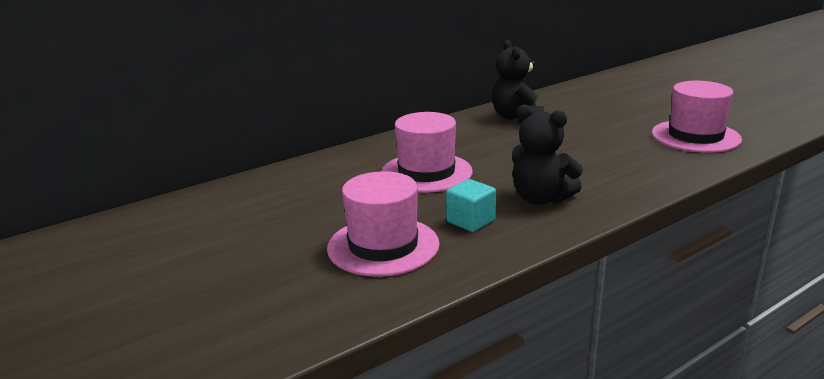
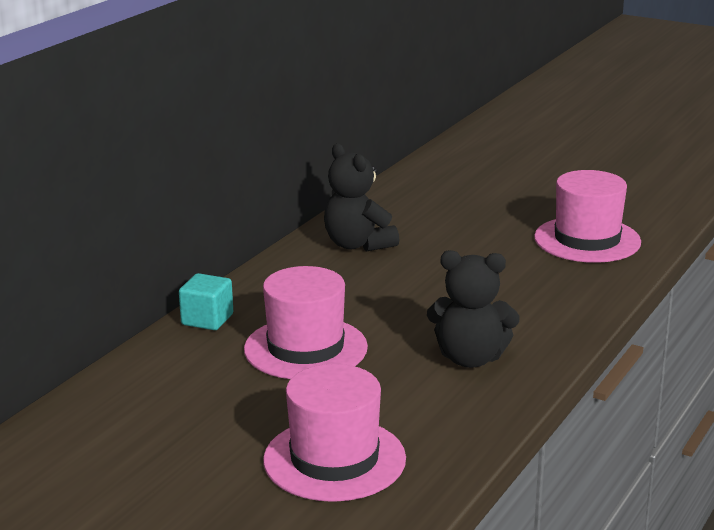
camera: 25 degrees left, 0 degrees up
turquoise cube [446,179,496,232] -> turquoise cube moved to [179,273,233,330]

